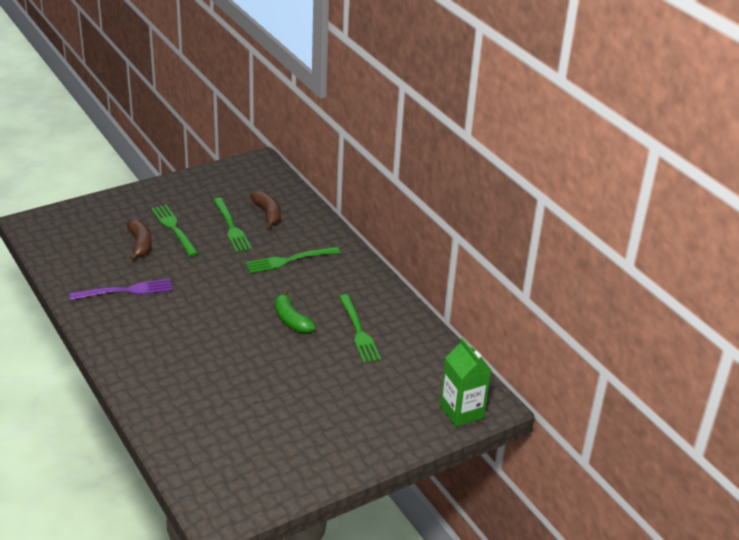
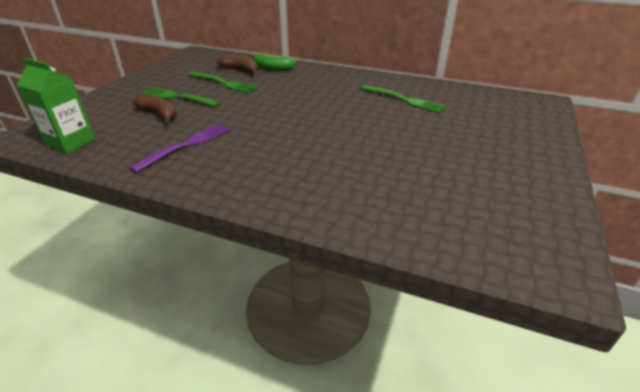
camera: 35 degrees left, 0 degrees up
green fork [245,247,340,273] -> none
green banana [275,289,316,333] -> green banana moved to [251,54,296,71]
green carton [440,338,491,427] -> green carton moved to [17,58,95,154]

